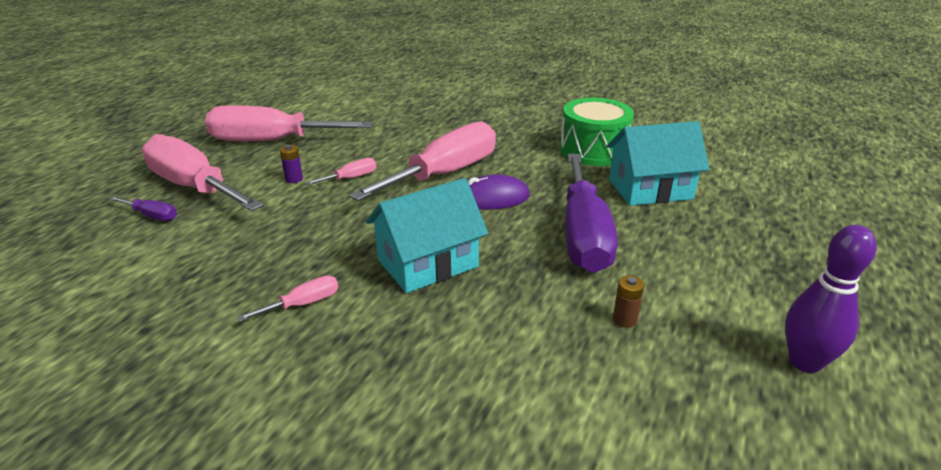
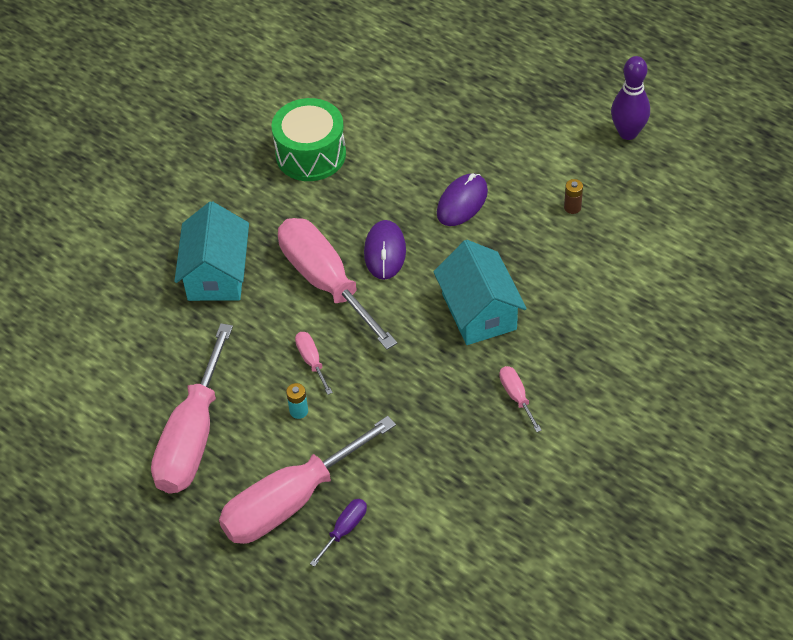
camera: 75 degrees left, 20 degrees up
purple battery [280,145,303,183] -> turquoise battery [286,383,308,419]
purple screwdriver [565,154,618,273] -> purple mouse [437,173,488,226]
turquoise house [607,121,709,206] -> turquoise house moved to [174,201,249,301]

